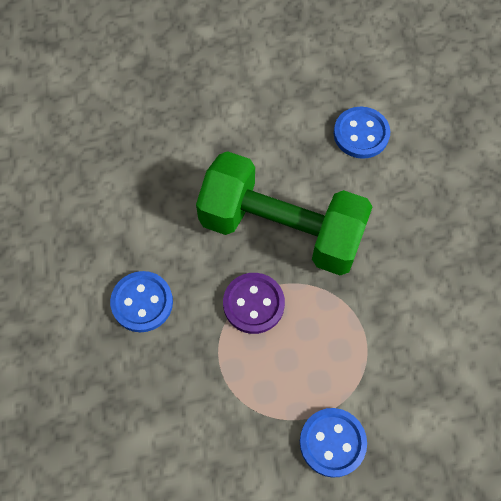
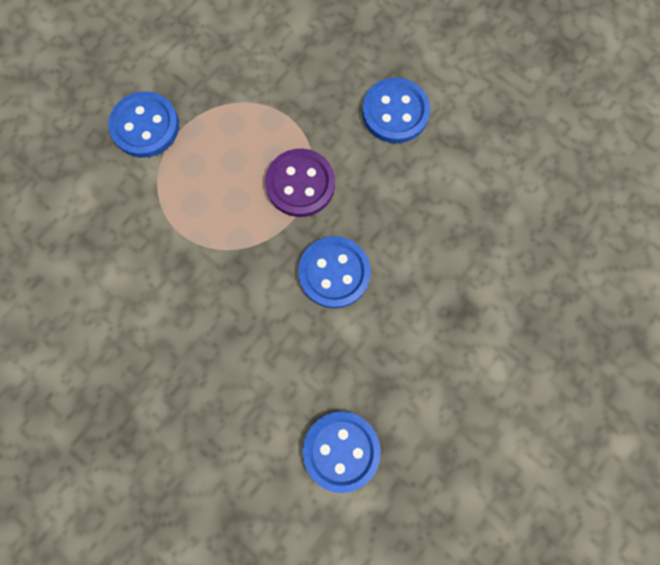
camera: 140 degrees right, 10 degrees up
green dumbbell [196,151,373,276] -> blue button [298,236,371,308]

